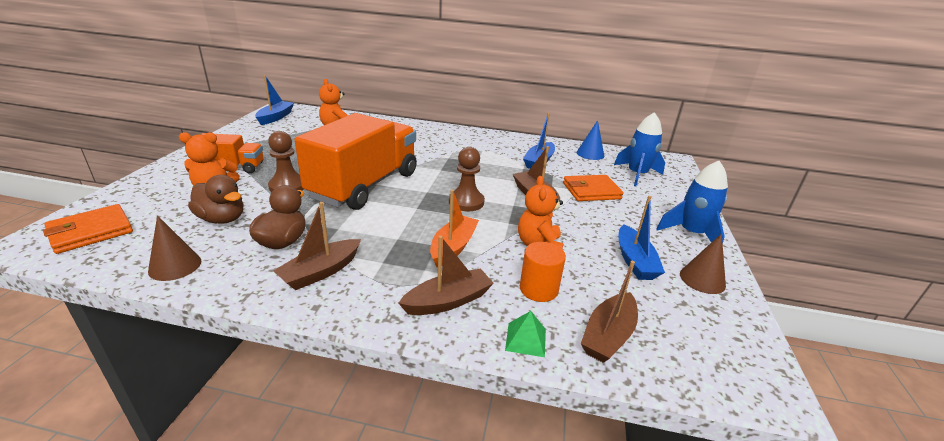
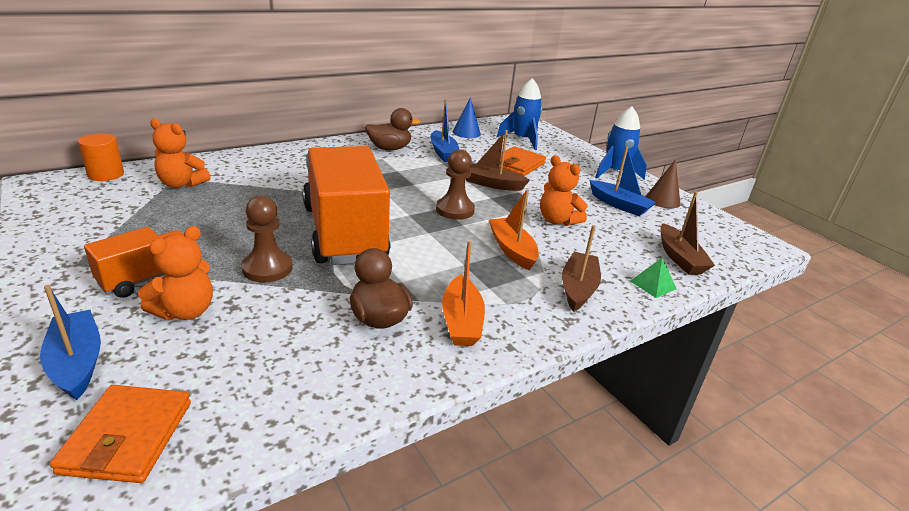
camera: 45 degrees left, 0 degrees up
brown cone [148,215,201,281] -> none
brown duck [188,175,243,224] -> brown duck moved to [365,108,421,150]
blue boat [255,75,294,125] -> blue boat moved to [40,285,101,400]
brown boat [273,202,361,290] -> orange boat [442,241,485,346]
orange cylinder [520,242,566,302] -> orange cylinder moved to [78,133,124,181]

